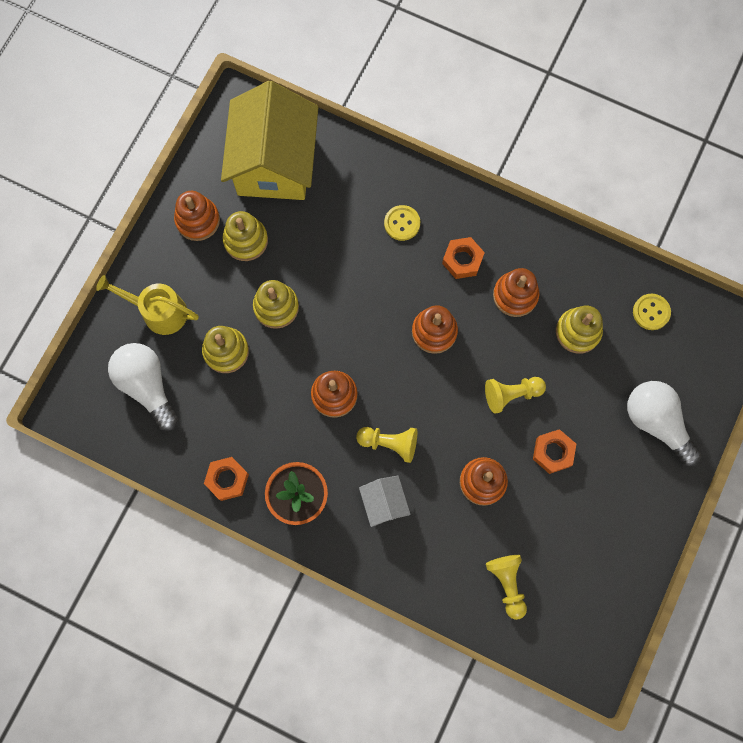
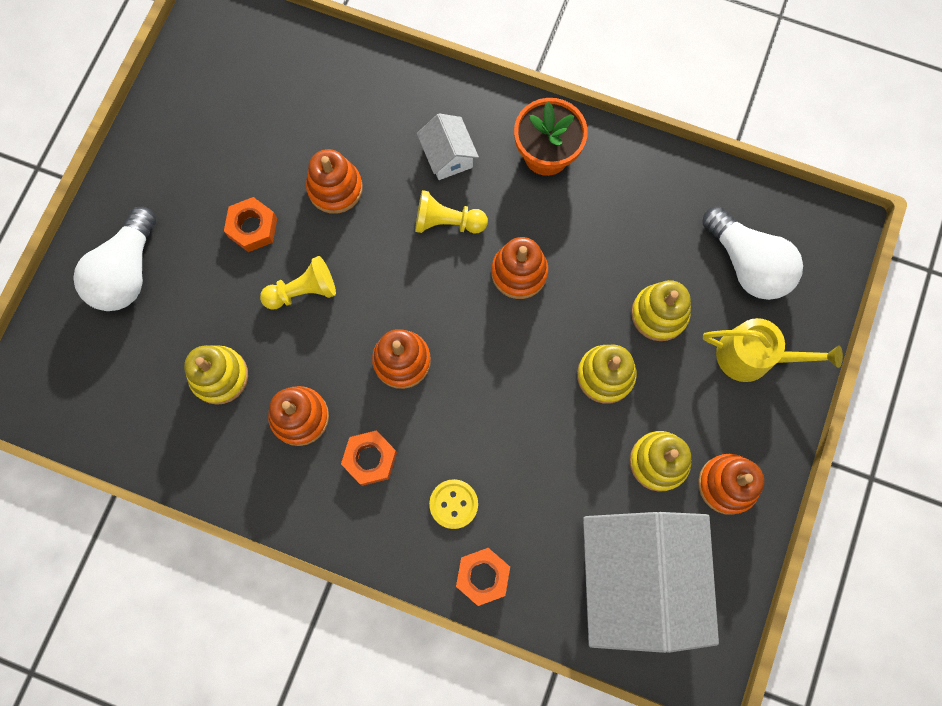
camera: 175 degrees right, 0 degrees up
orange nut [204,457,249,501] -> orange nut moved to [456,548,510,606]
yellow house [221,81,318,200] -> white house [583,512,719,653]
yellow pawn [486,555,527,620] -> none
white light bulb [627,381,701,466] -> white light bulb turned 60 degrees clockwise [74,207,156,311]
yellow button [633,294,671,330] -> none

